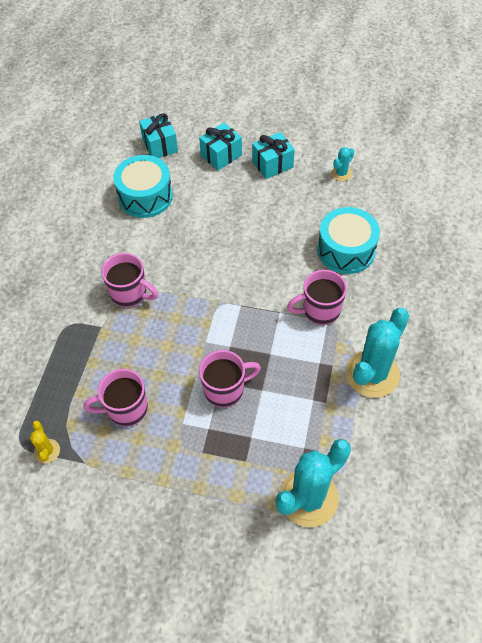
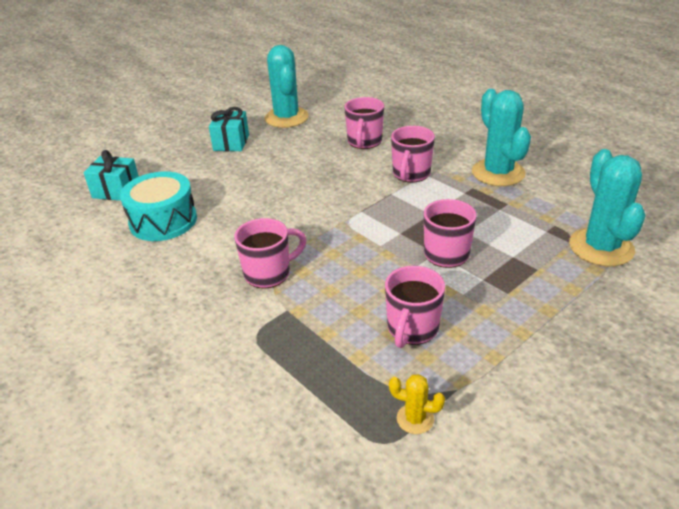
camera: 55 degrees left, 20 degrees down
turquoise gift [199,123,242,170] -> none
turquoise drum [317,207,380,274] -> pink mug [344,97,384,149]
turquoise cactus [331,147,354,181] -> turquoise cactus [265,45,309,128], size x2.18

